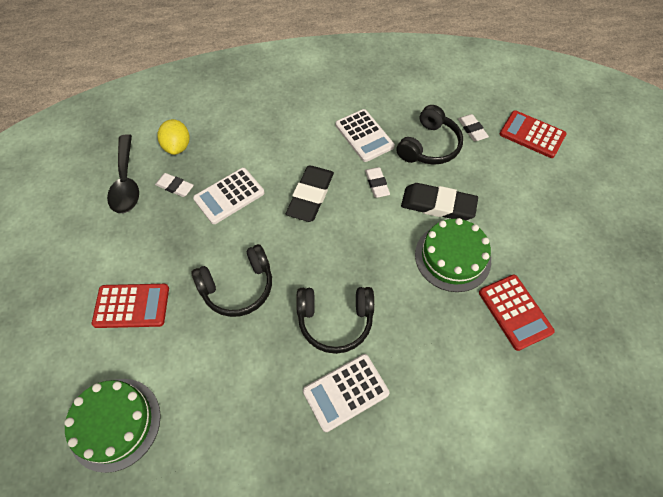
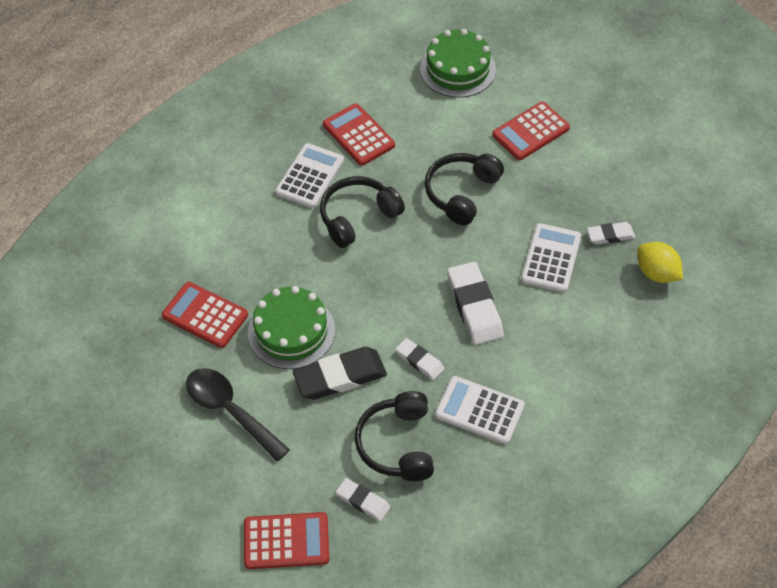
camera: 145 degrees right, 5 degrees down
black spoon [107,134,139,213] -> black spoon moved to [186,368,290,461]
black eraser [286,166,334,222] -> white eraser [447,262,504,345]
none -> red calculator [323,103,395,166]

